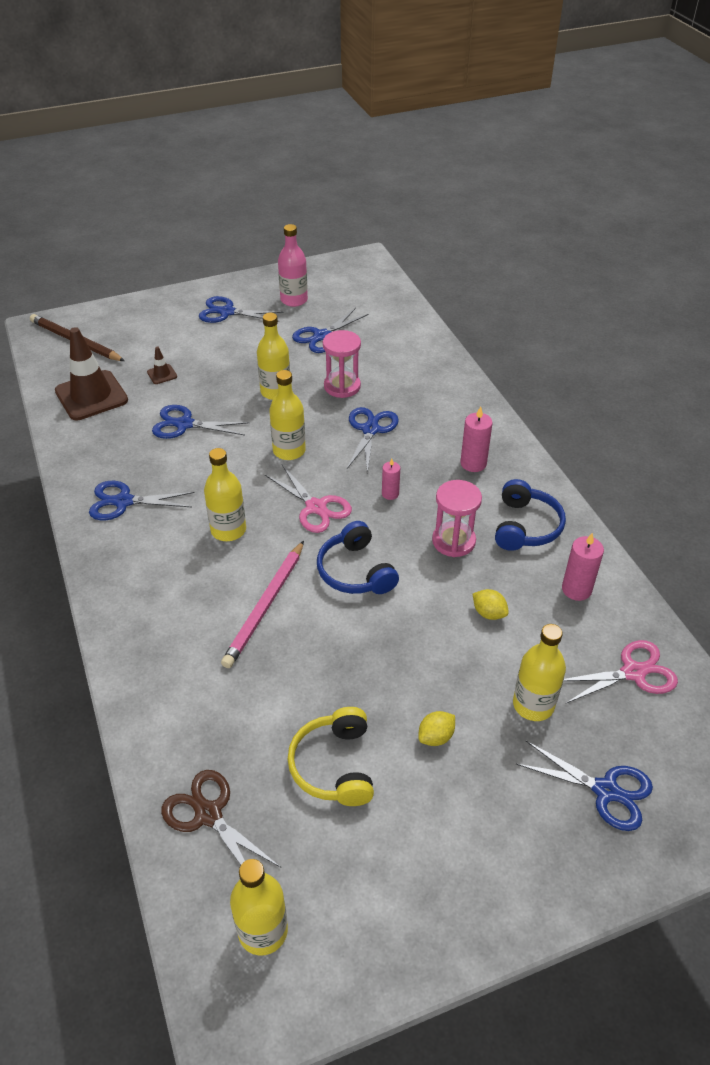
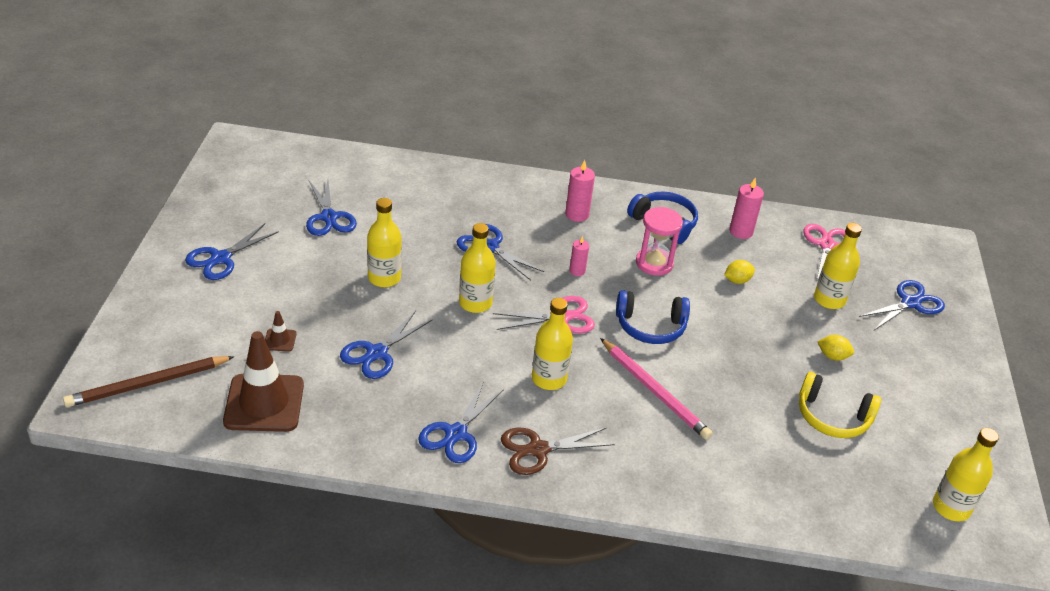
camera: 65 degrees left, 5 degrees down
brown scissors [161,770,281,868] -> brown scissors moved to [501,427,615,475]
pink bottle [278,224,308,307] -> none
pink hourglass [323,330,361,398] -> none
yellow lemon [418,711,455,746] -> yellow lemon turned 60 degrees counterclockwise [818,335,854,361]

